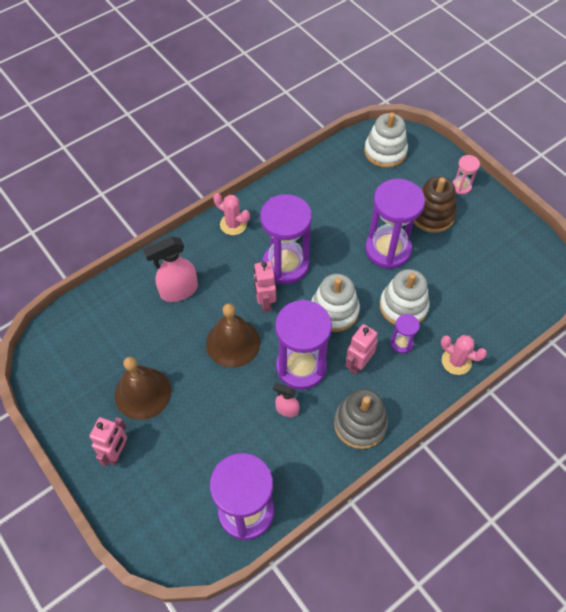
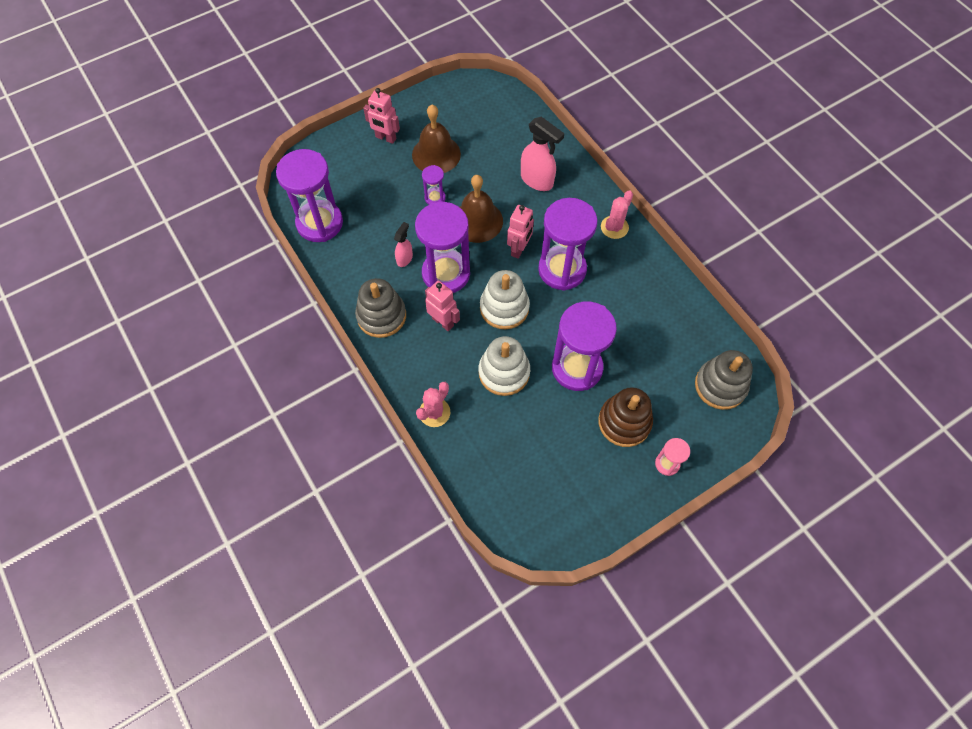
camera: 95 degrees right, 5 degrees up
pink spray bottle [143,236,198,302] -> pink spray bottle turned 150 degrees clockwise [521,117,564,191]
pink robot [254,261,276,312] -> pink robot turned 120 degrees clockwise [507,205,534,259]
white stacking toy [364,112,408,168] -> grey stacking toy [695,350,753,410]
purple hourglass [390,314,420,354] -> purple hourglass moved to [422,165,446,205]

